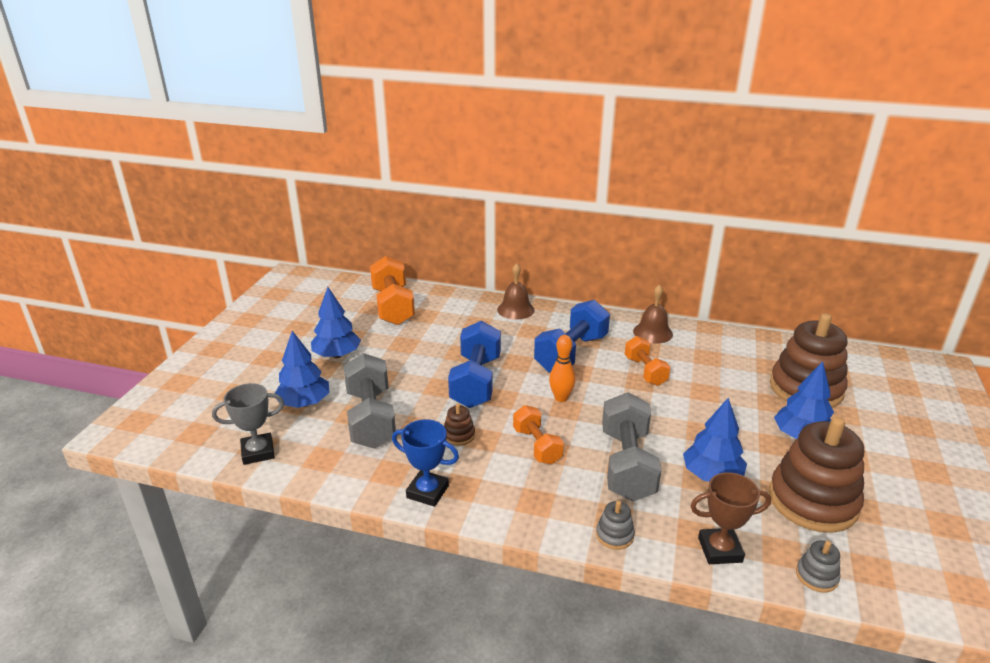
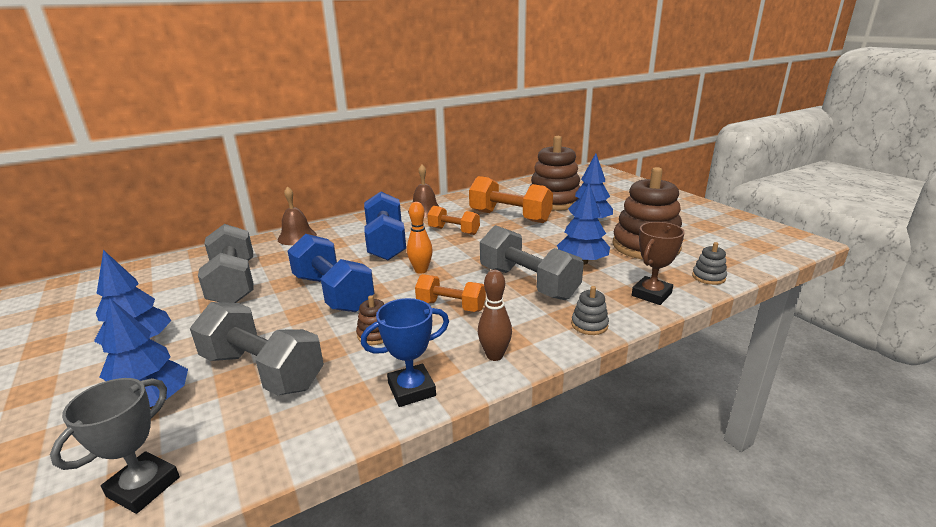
camera: 45 degrees left, 5 degrees down
orange dumbbell [370,256,415,325] -> orange dumbbell moved to [469,176,553,223]
none -> grey dumbbell [198,224,253,303]
none -> brown bowling pin [478,270,512,361]

